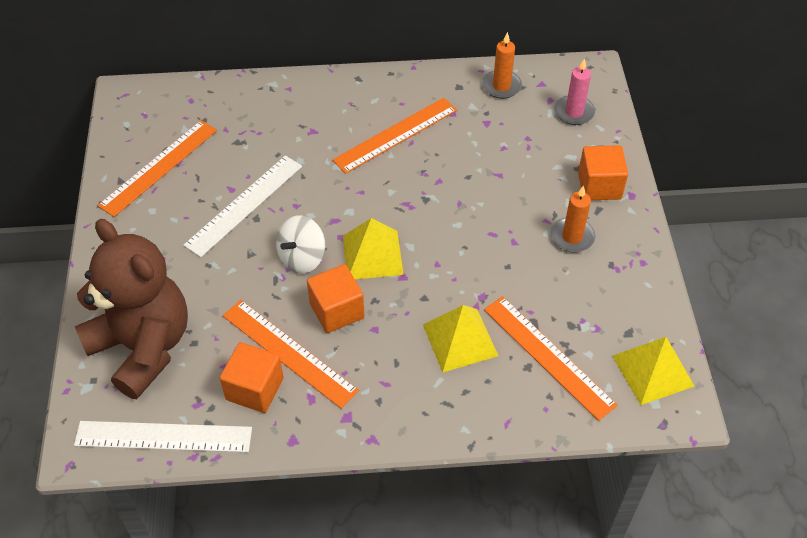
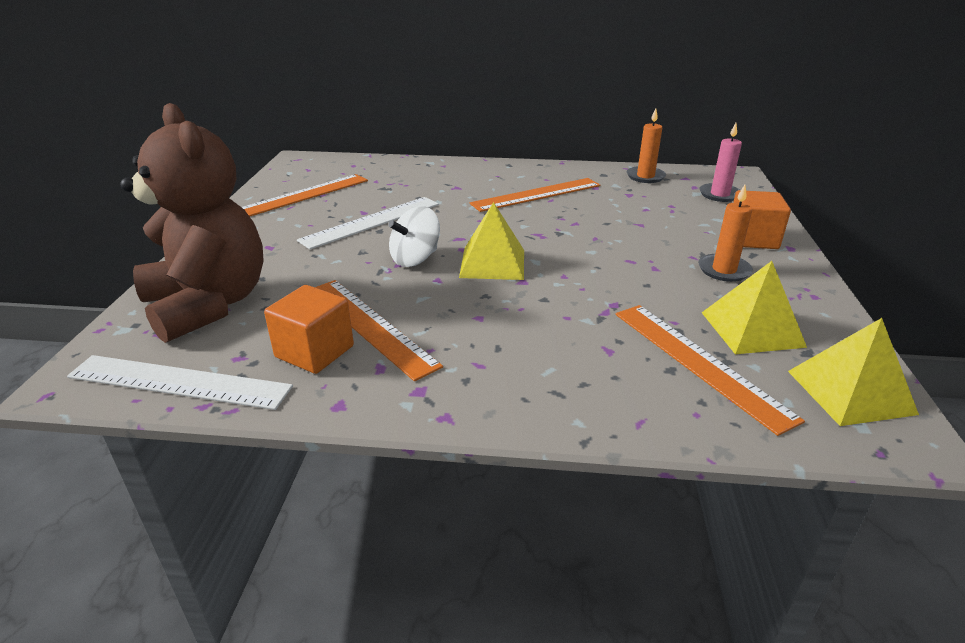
camera: 10 degrees right, 20 degrees down
orange cube [307,264,365,333] -> none
yellow pyramid [423,305,498,373] -> yellow pyramid moved to [702,261,807,354]

